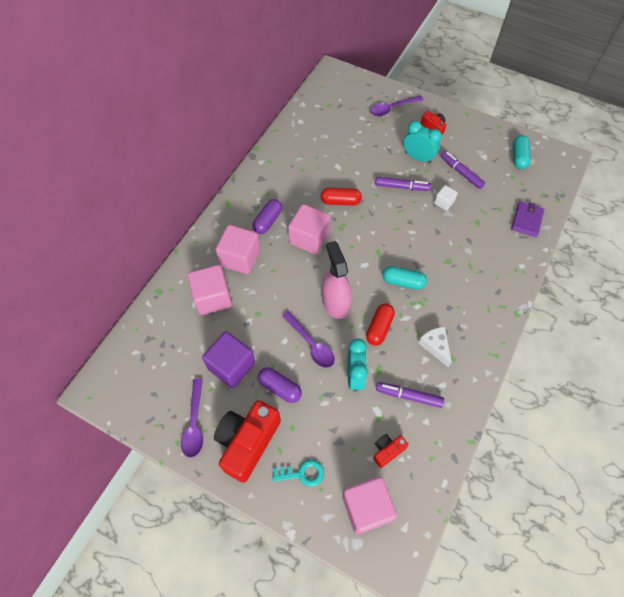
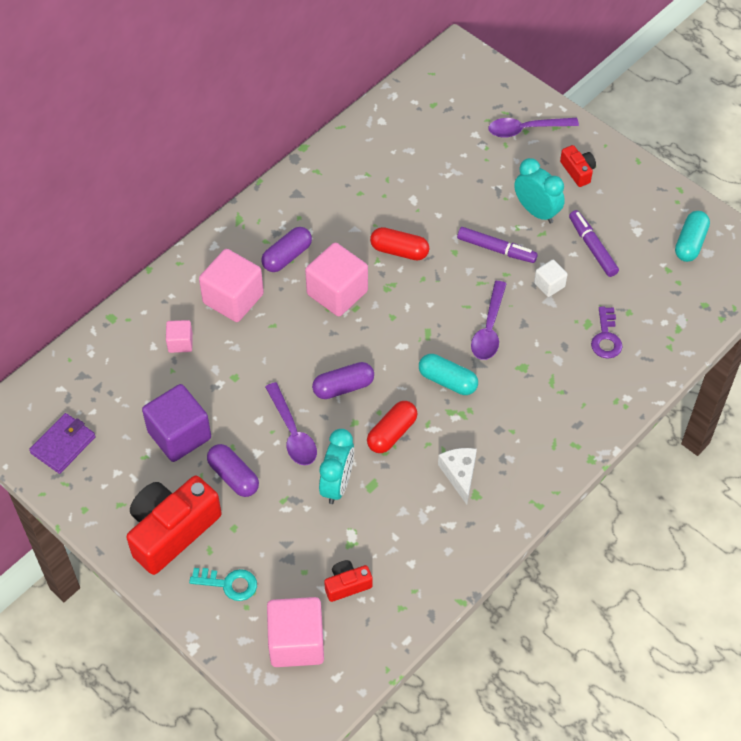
camera: 15 degrees right, 5 degrees down
purple spoon [181,378,203,458] -> purple spoon moved to [471,281,507,360]
pink cube [187,265,232,315] -> pink cube [166,320,193,353], size x0.51
pink spray bottle [322,241,351,319] -> purple capsule [312,362,374,399]
purple marker [376,382,444,408] -> none
purple wallet [511,201,545,237] -> purple wallet moved to [29,413,96,474]
none -> purple key [591,306,622,359]

